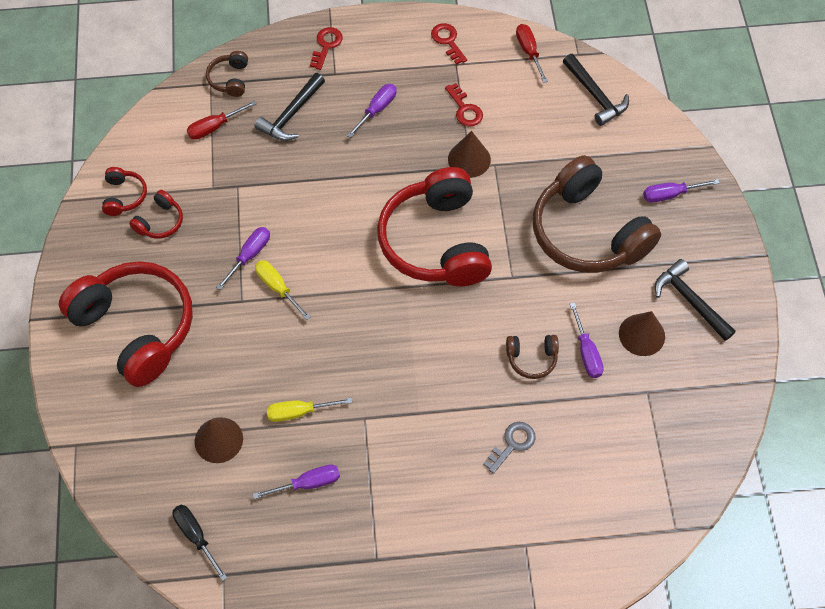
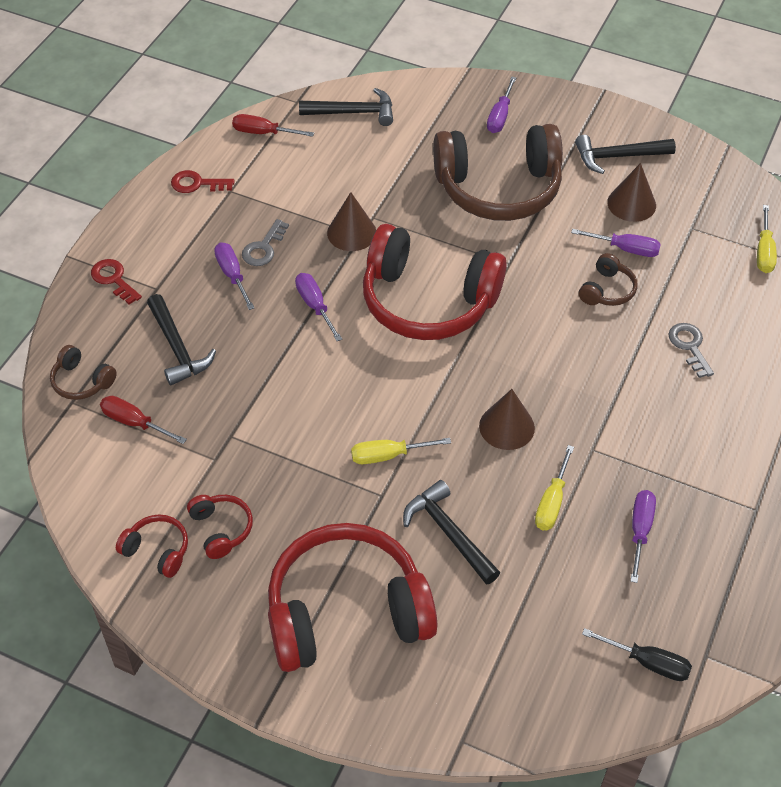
camera: 60 degrees left, 10 degrees down
black screwdriver [172,505,227,581] -> black screwdriver turned 150 degrees counterclockwise [582,628,692,681]
red screwdriver [187,101,256,140] -> red screwdriver turned 120 degrees clockwise [100,396,187,444]
brown cone [195,417,243,463] -> brown cone moved to [479,389,535,450]
purple screwdriver [216,227,270,290] -> purple screwdriver moved to [295,273,342,341]
red key [445,83,483,126] -> none
none -> grey key [242,219,289,266]
none -> black hammer [403,480,500,585]
none -> yellow screwdriver [757,205,777,273]

